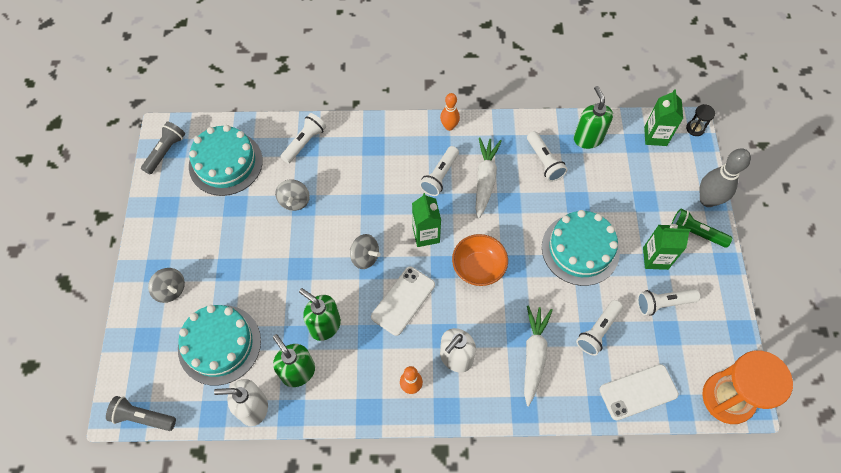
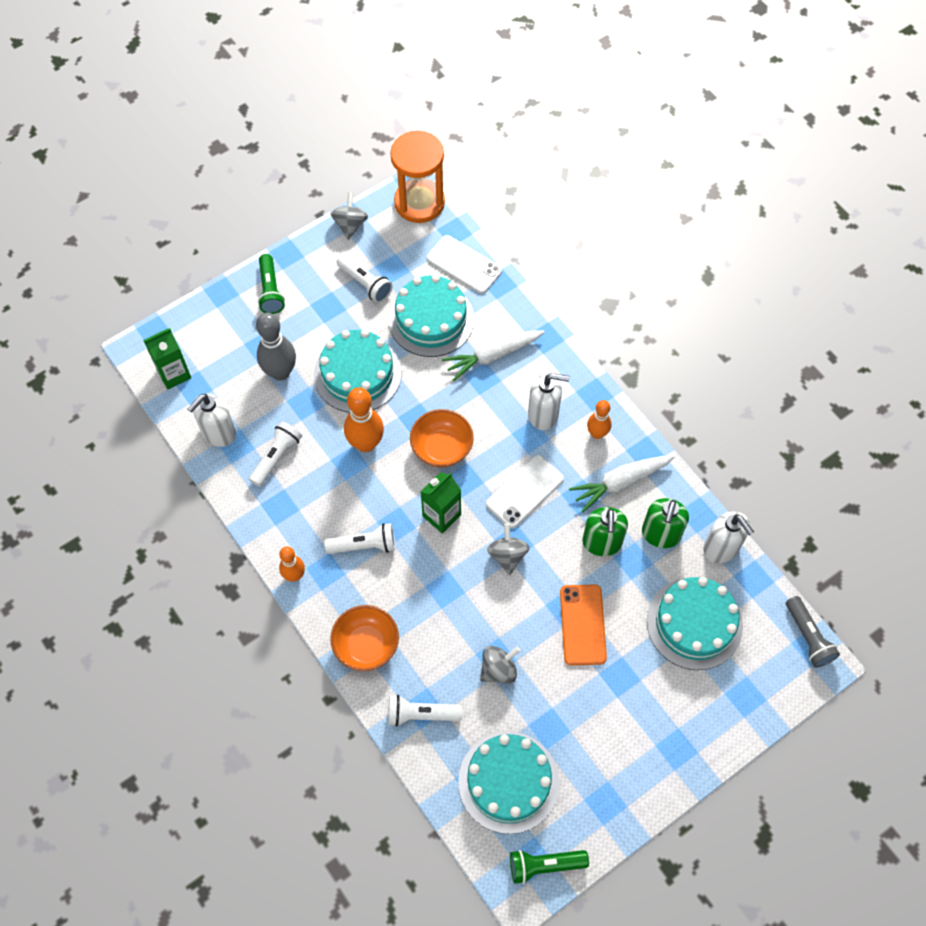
camera: 125 degrees left, 0 degrees up
grey flashlight [141,121,185,175] -> green flashlight [510,850,589,884]
grey spinning top [148,268,185,303] -> grey spinning top moved to [331,192,368,240]
white phone [371,267,435,336] -> white phone turned 45 degrees counterclockwise [486,455,564,528]
white carrot [475,137,502,219] -> white carrot moved to [569,455,675,512]
green soap dispenser [574,86,613,149] -> white soap dispenser [187,394,236,447]
white flashlight [576,300,623,356] -> turquoise cake [388,274,474,357]
green carton [643,224,691,270] -> none
black hourglass [686,104,715,136] -> none
grey bowling pin [699,148,751,207] -> grey bowling pin moved to [256,313,296,381]
none -> orange bowl [330,605,399,671]
none -> orange bowling pin [344,388,384,452]
none -> orange phone [560,585,607,665]

